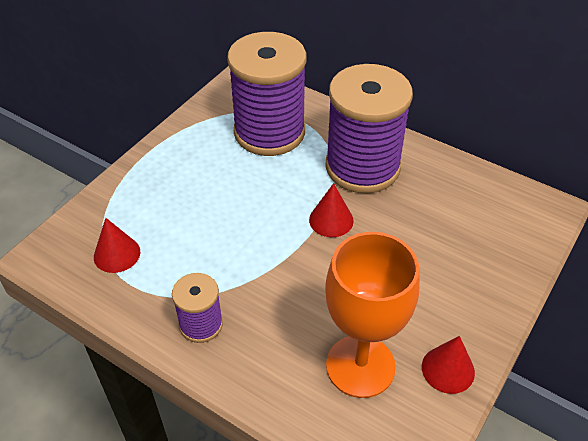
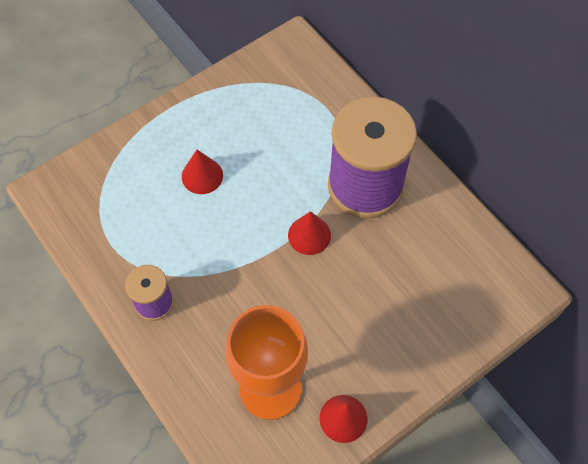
camera: 20 degrees right, 15 degrees up
red cone [94,218,140,273] -> red cone moved to [182,150,223,194]
purple spool [227,32,307,156] -> none

